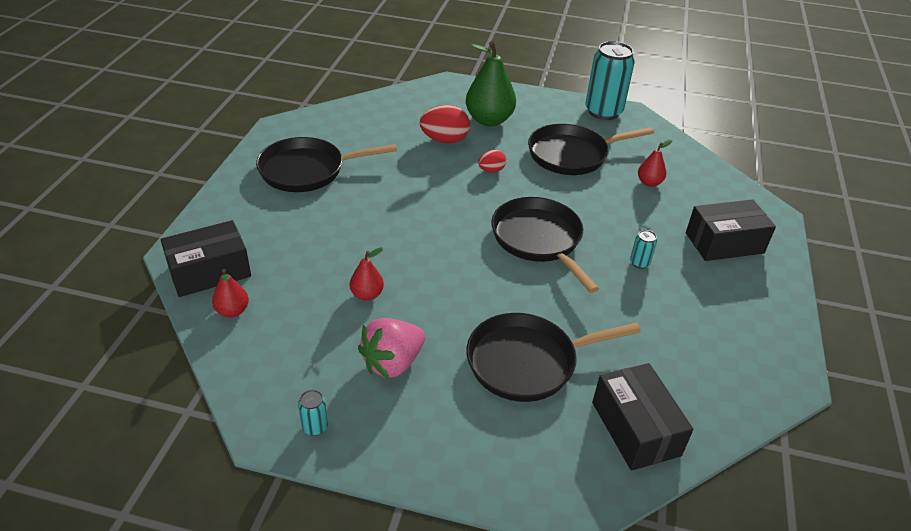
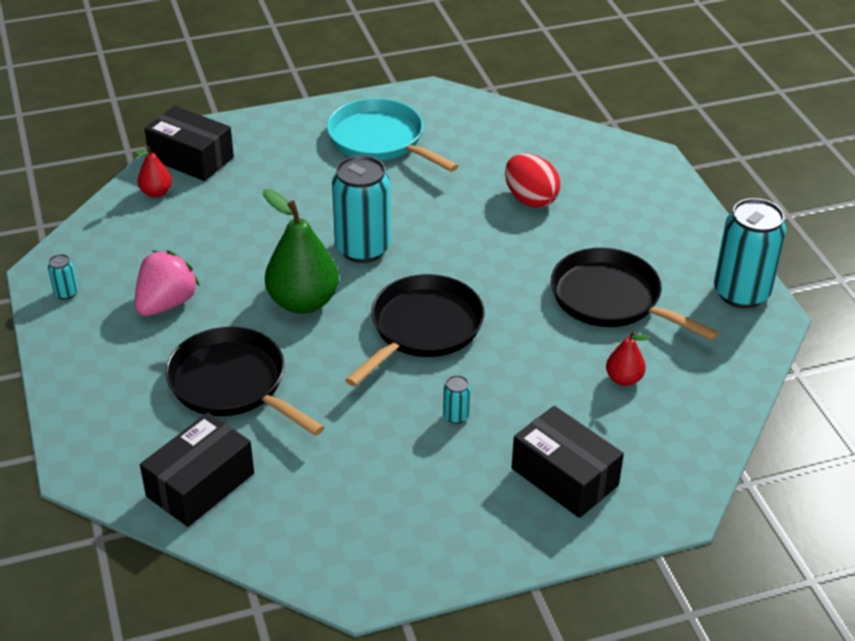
camera: 60 degrees right, 0 degrees up
black pan [256,137,397,192] -> turquoise pan [327,98,458,172]
red pear [350,247,384,301] -> none
pink strawberry [358,318,425,379] -> pink strawberry turned 105 degrees clockwise [135,250,200,316]
green pear [466,41,516,126] -> green pear moved to [263,189,339,314]
red egg [478,150,506,173] -> none
none -> turquoise can [332,155,391,263]

